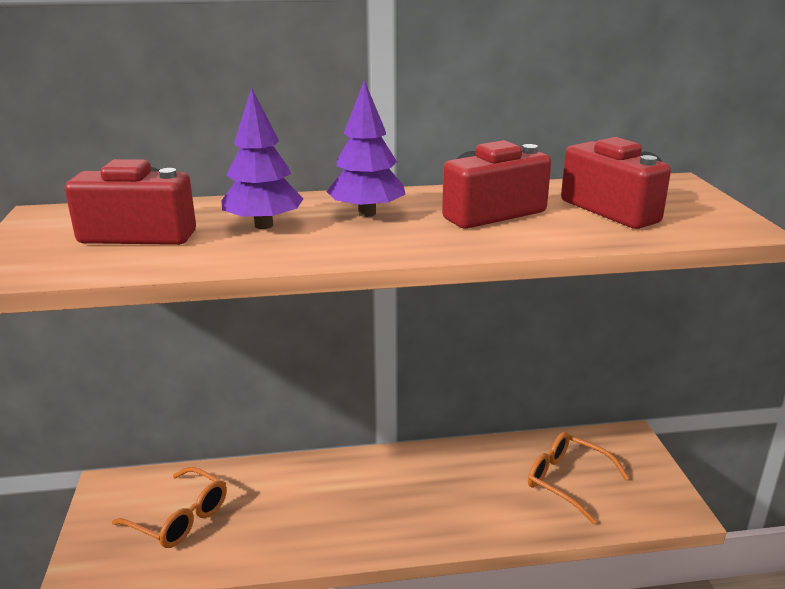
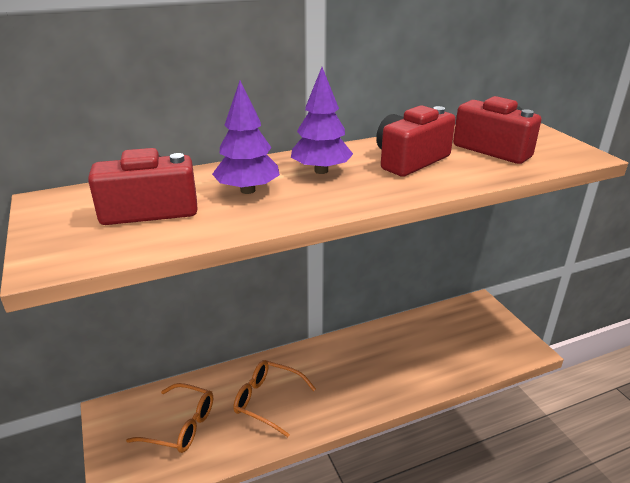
camera: 15 degrees left, 5 degrees up
orange glasses [528,432,629,524] -> orange glasses moved to [233,360,316,437]

